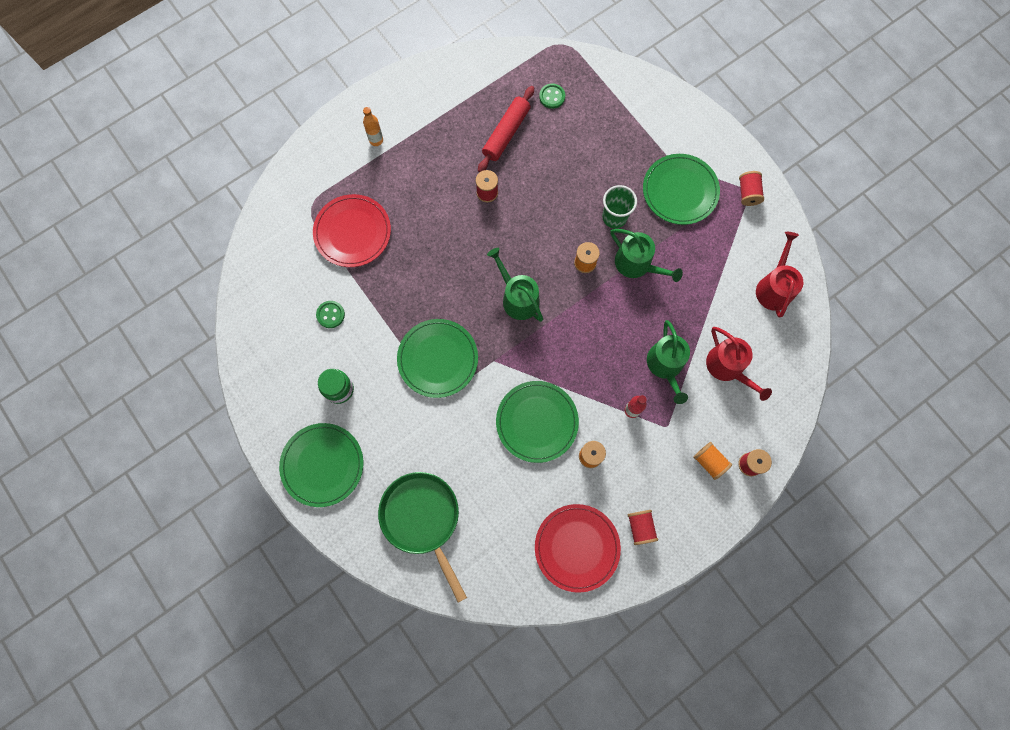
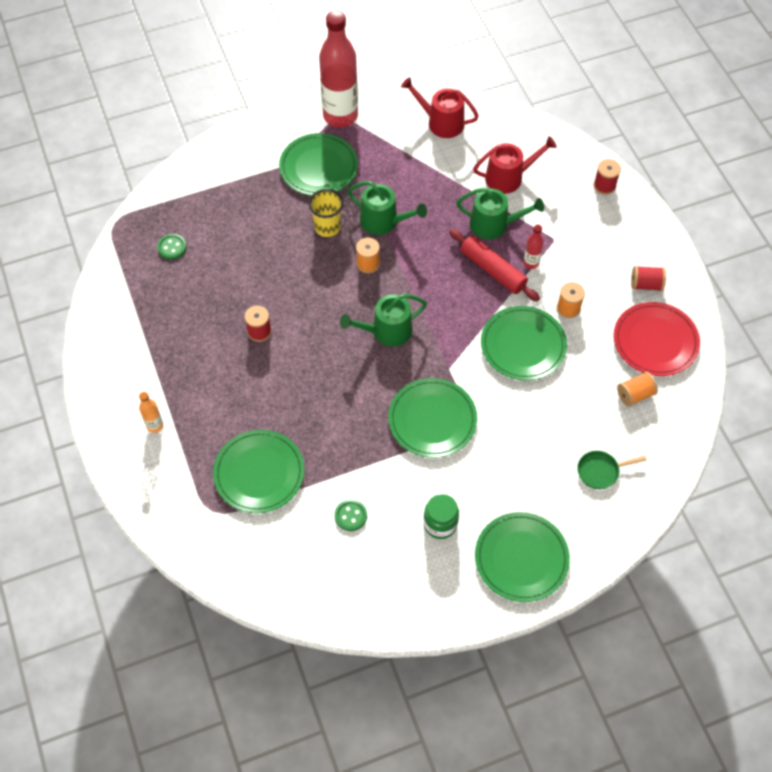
camera: 75 degrees left, 15 degrees down
red plate [313,194,391,267] -> green plate [213,430,304,513]
green pan [378,472,467,603] -> green pan [577,451,647,489], size x0.49
red rolling pin [478,86,534,173] -> red rolling pin moved to [449,229,540,301]
green cup [602,185,637,228] -> yellow cup [308,189,344,237]
green watering can [611,229,683,282] -> green watering can turned 60 degrees clockwise [348,181,427,235]
orange spool [693,442,732,480] -> orange spool moved to [617,372,658,407]
red spool [739,171,764,206] -> red bottle [319,11,358,127]

